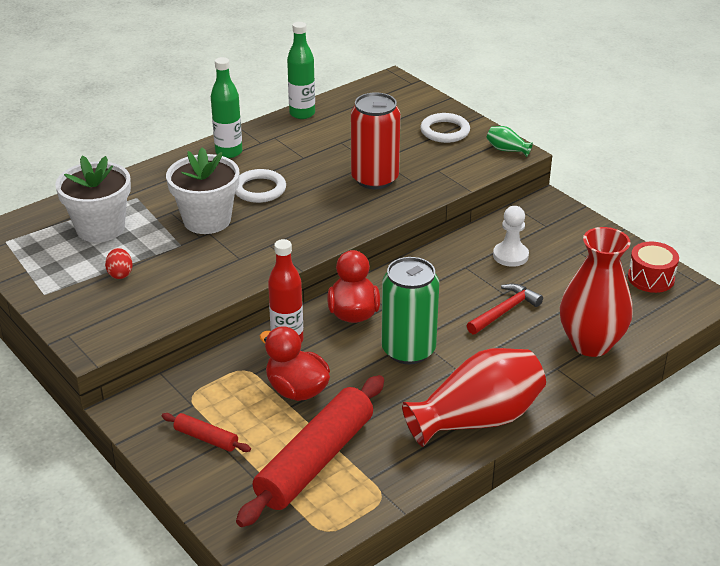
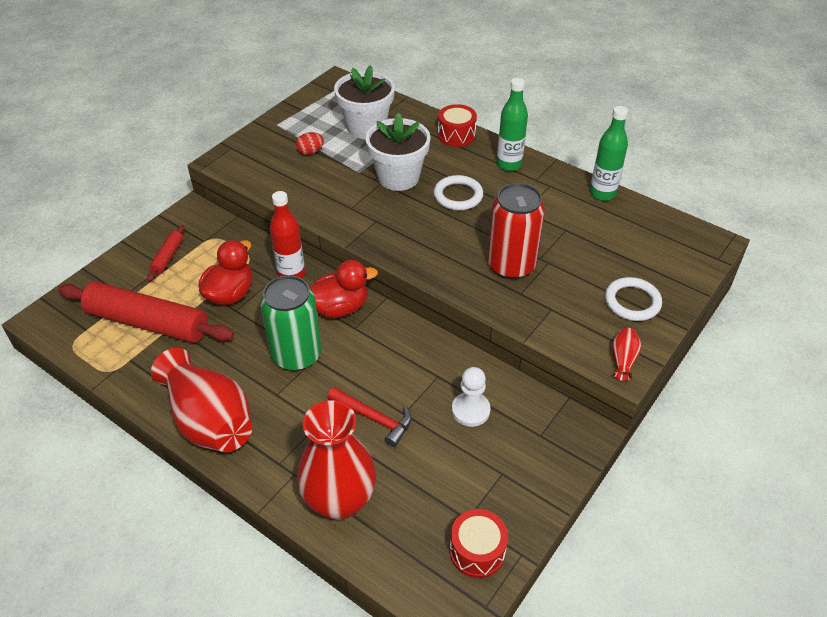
camera: 75 degrees right, 10 degrees up
green vase [486,126,533,157] -> red vase [612,328,641,381]
none -> red drum [438,104,477,147]

